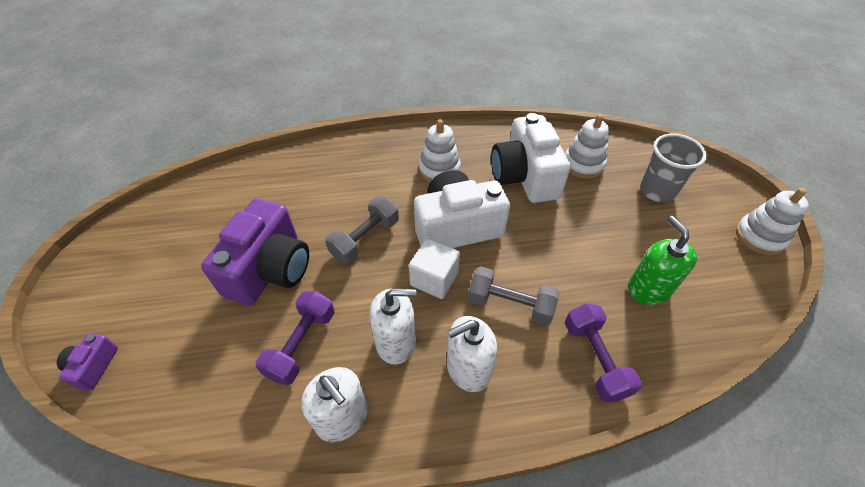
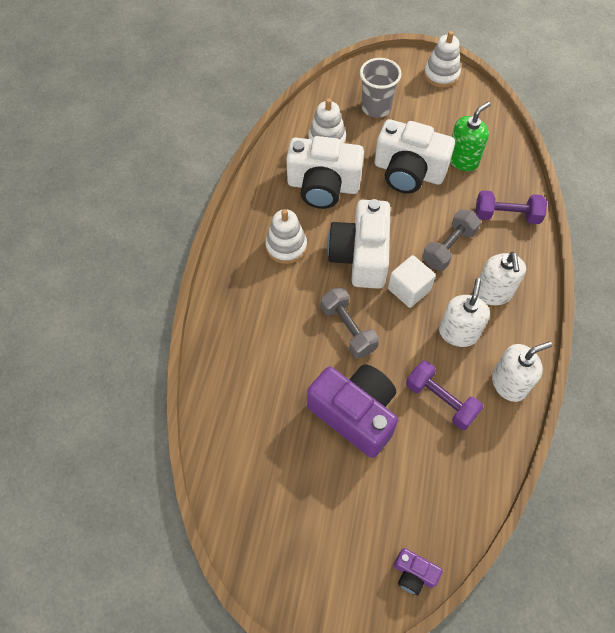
camera: 70 degrees left, 10 degrees up
green soap dispenser [628,216,697,305] -> green soap dispenser turned 135 degrees clockwise [450,102,491,171]
none -> white camera [375,119,455,194]

